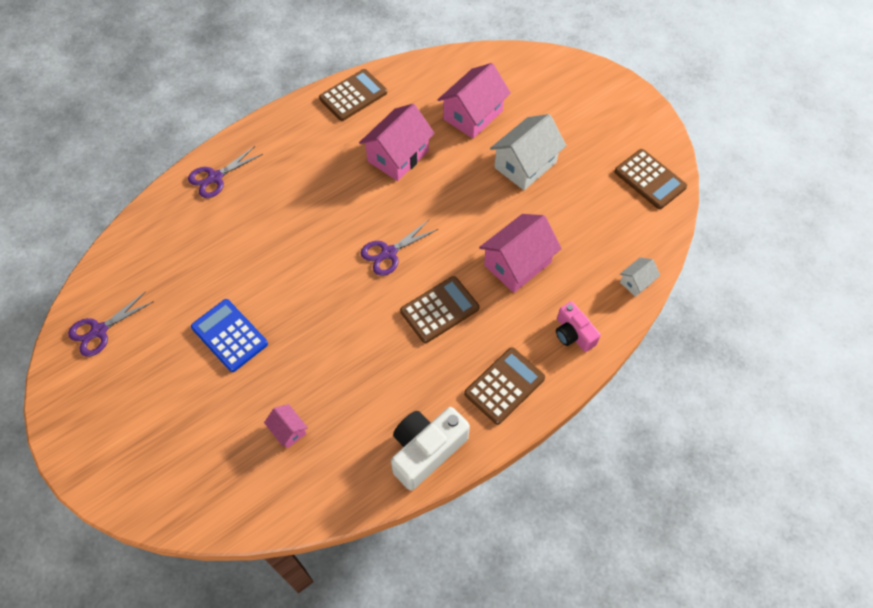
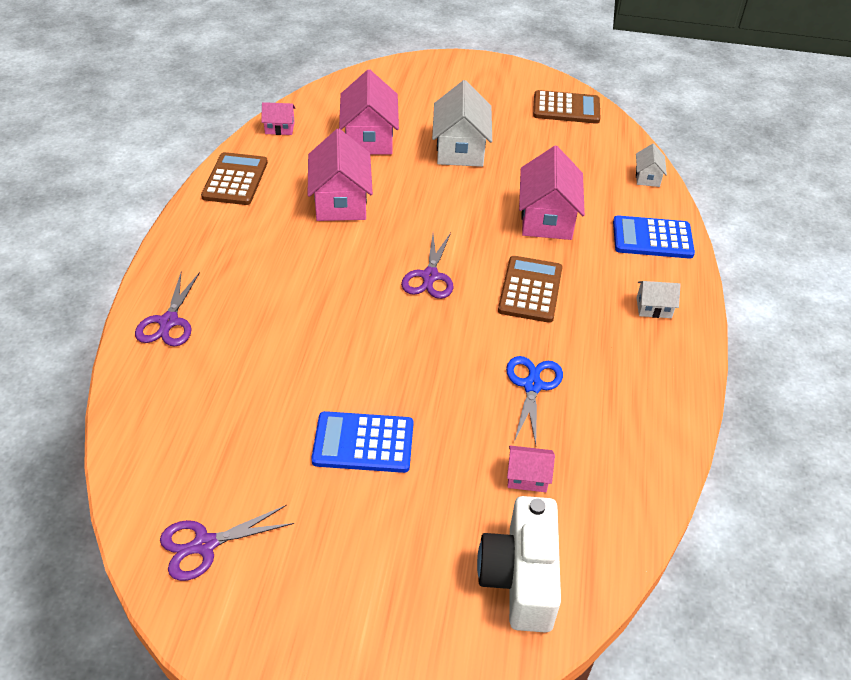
camera: 45 degrees left, 15 degrees down
purple scissors [68,292,153,357] -> purple scissors turned 60 degrees clockwise [160,505,294,581]
white camera [391,407,470,491] -> white camera moved to [477,496,561,633]
brown calculator [464,347,545,425] -> white house [636,281,681,318]
pink camera [556,301,601,352] -> blue calculator [613,215,695,259]
none -> pink house [261,102,295,135]
none -> blue scissors [506,356,563,445]

